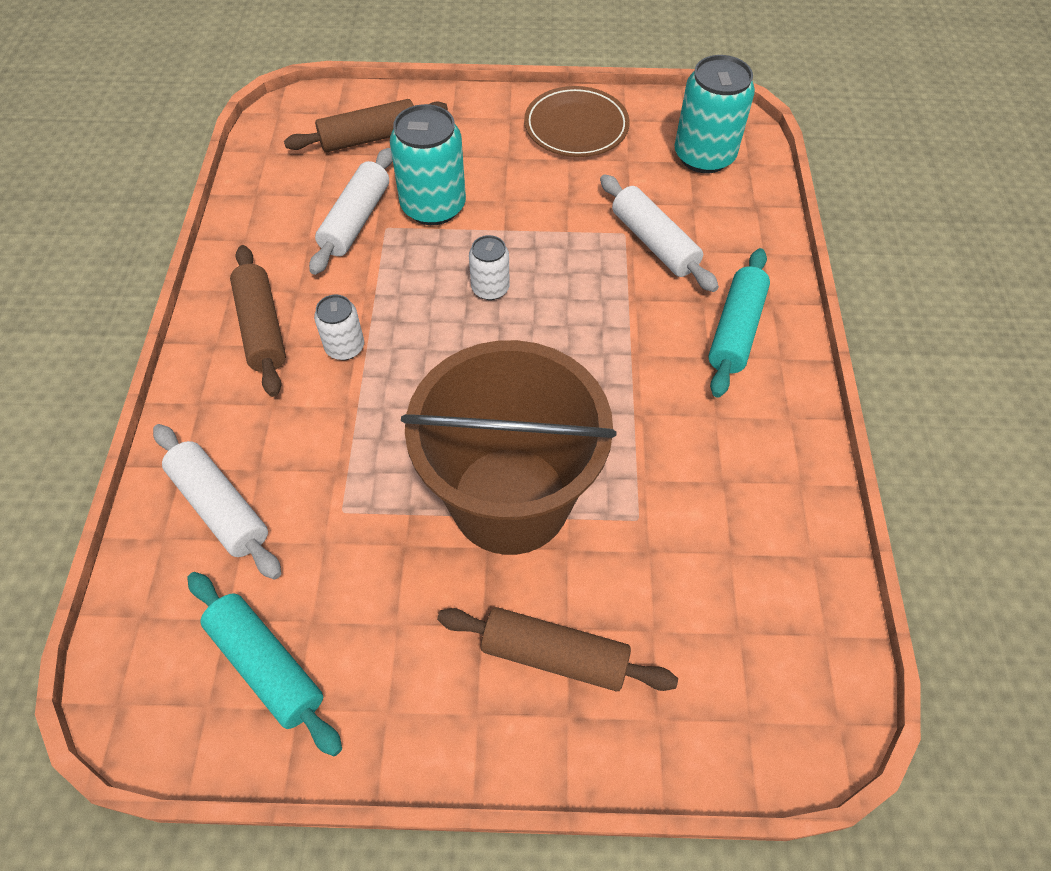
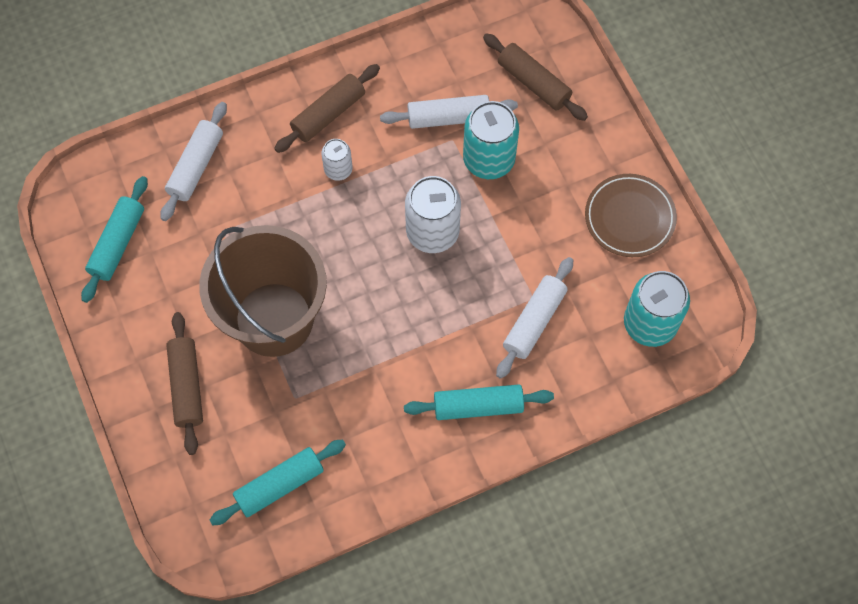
camera: 65 degrees right, 10 degrees up
white can [469,235,509,300] -> white can [405,176,461,253], size x1.83
none -> turquoise rolling pin [210,440,346,526]

